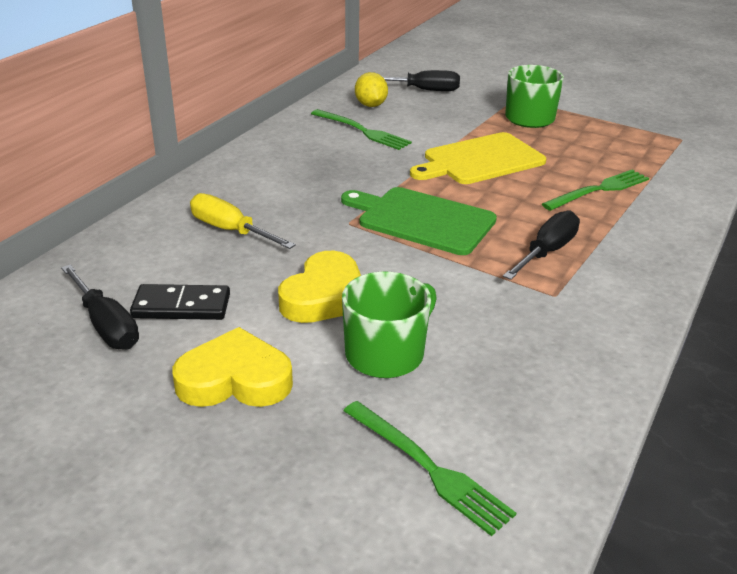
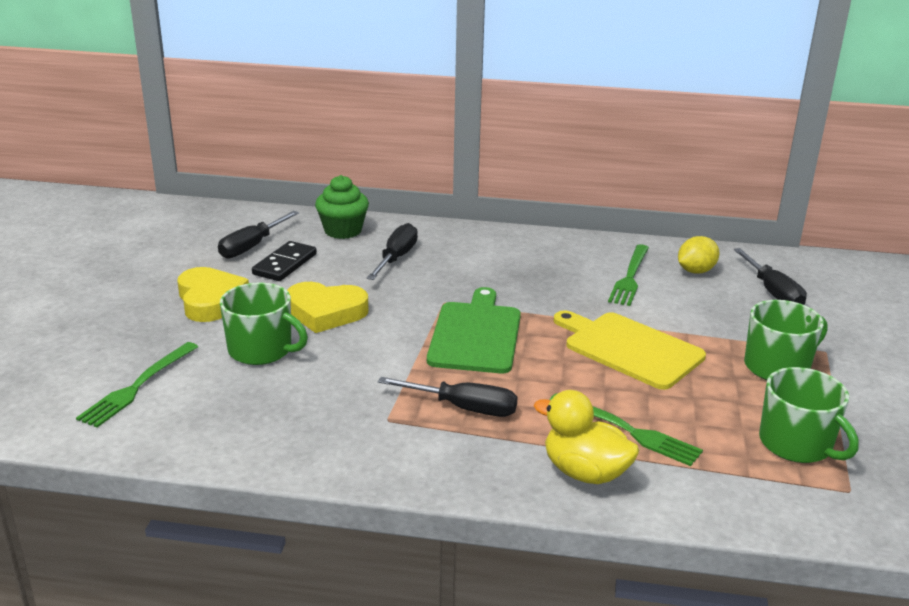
camera: 70 degrees right, 5 degrees down
black domino [130,284,230,320] -> black domino turned 45 degrees clockwise [252,241,317,281]
yellow screwdriver [190,193,296,249] -> black screwdriver [367,223,418,280]
none -> green cupcake [315,175,369,239]
none -> yellow duck [534,390,639,484]
none -> green mug [759,367,859,463]

